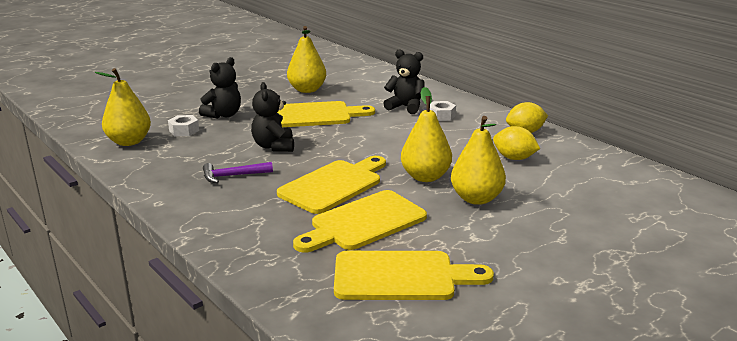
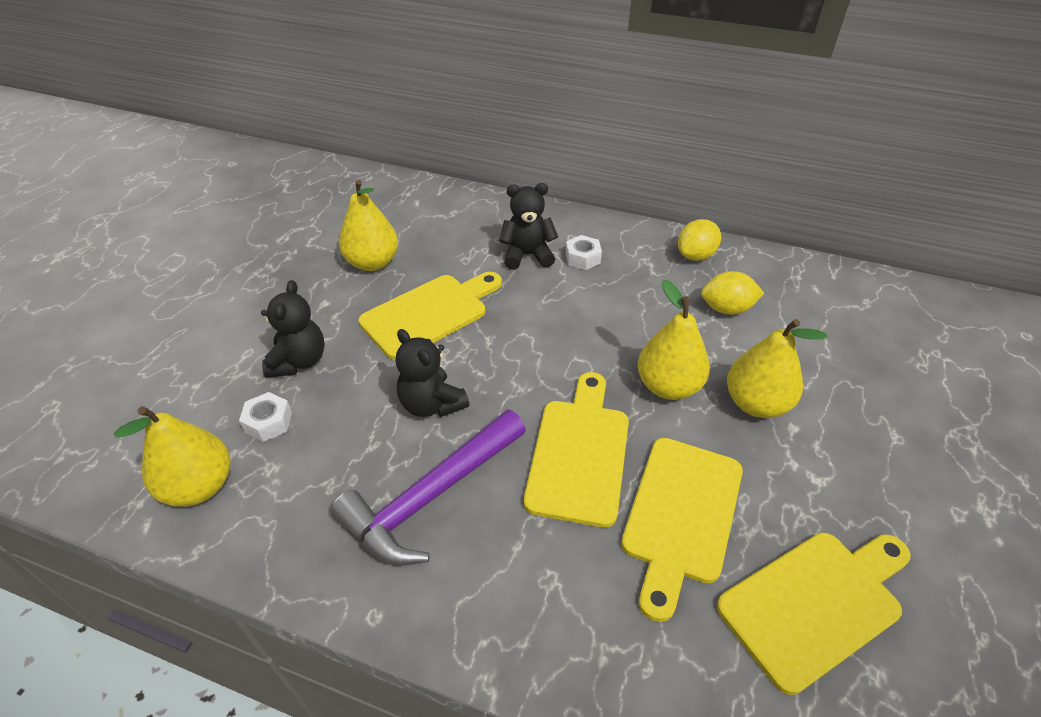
camera: 30 degrees left, 20 degrees up
purple hammer [203,162,273,183] -> purple hammer [331,410,526,566], size x1.92

